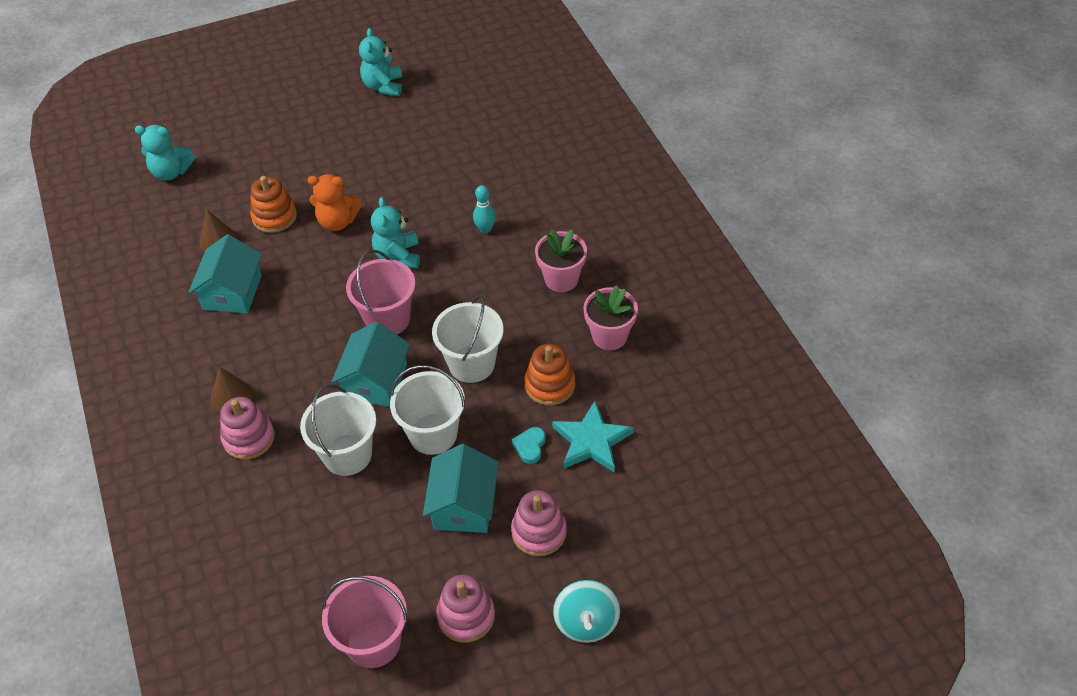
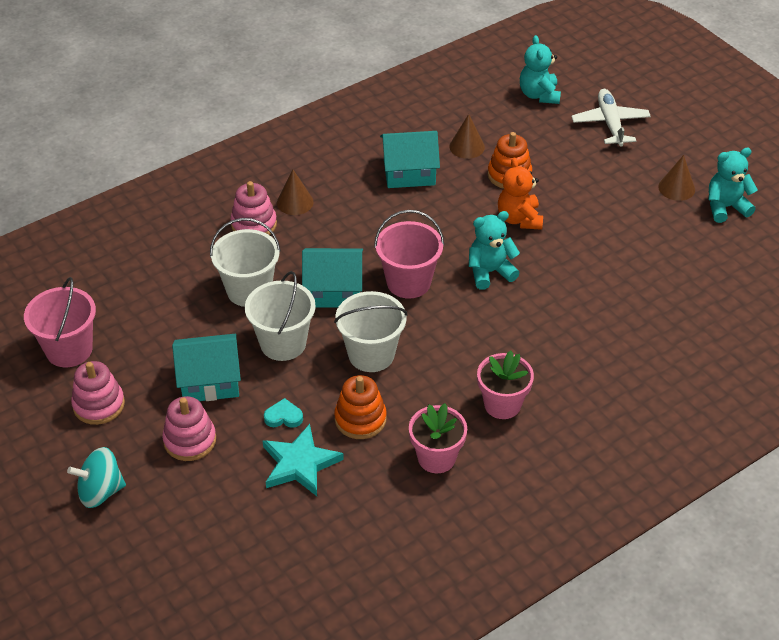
camera: 75 degrees right, 5 degrees down
turquoise bowling pin [473,185,496,234] -> none
none -> white plane [571,89,651,147]
none -> brown cone [658,155,695,201]

